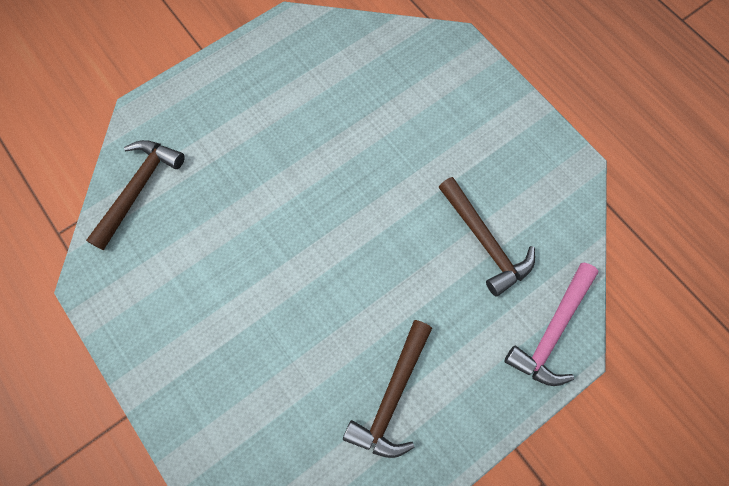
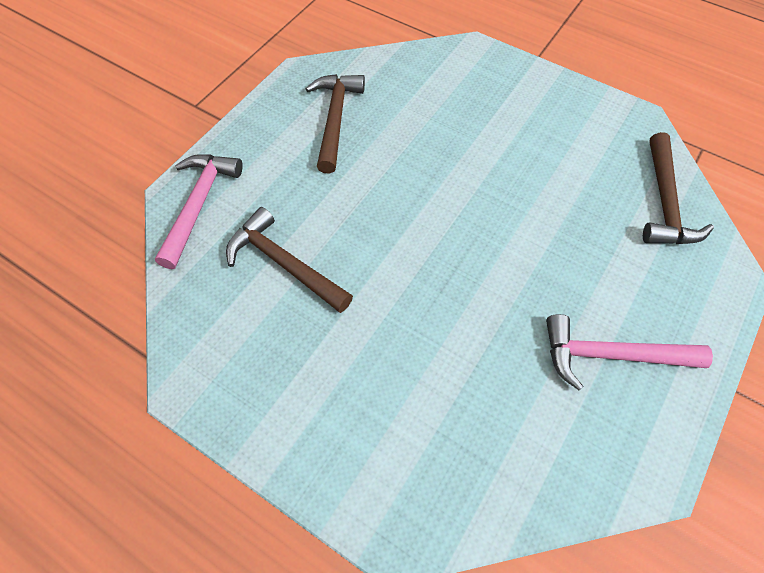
camera: 160 degrees right, 10 degrees down
none -> pink hammer [546,314,713,390]

